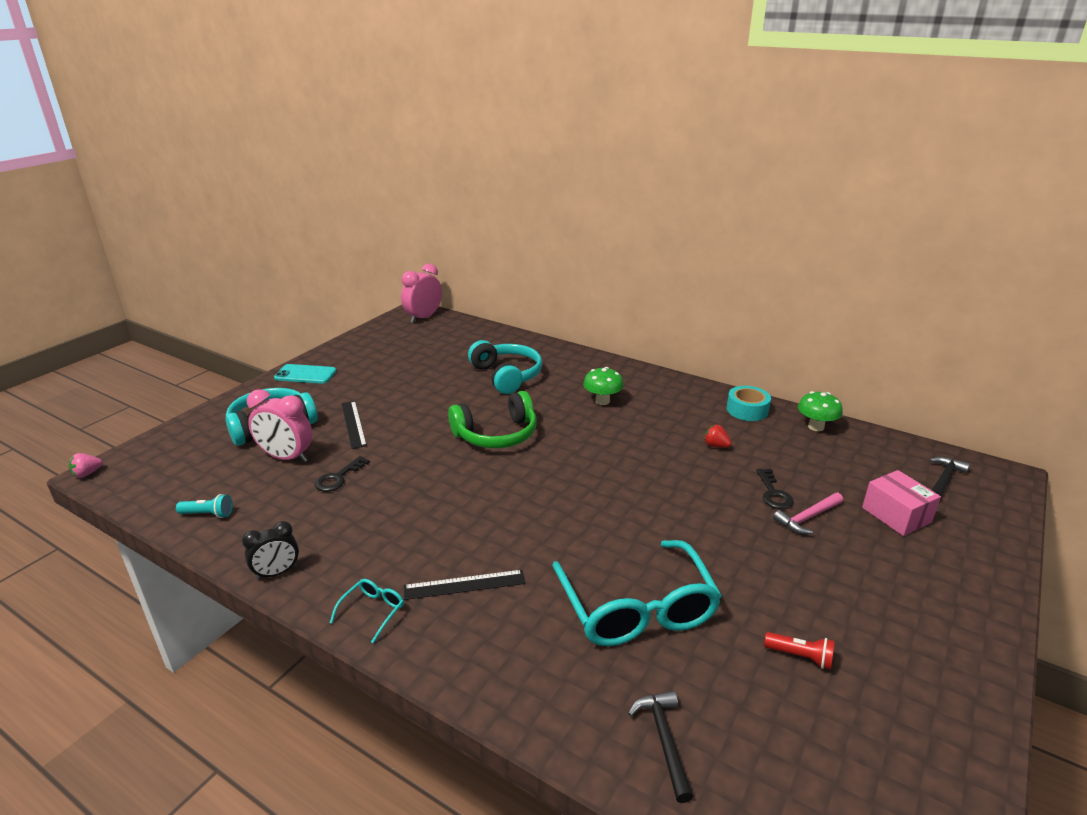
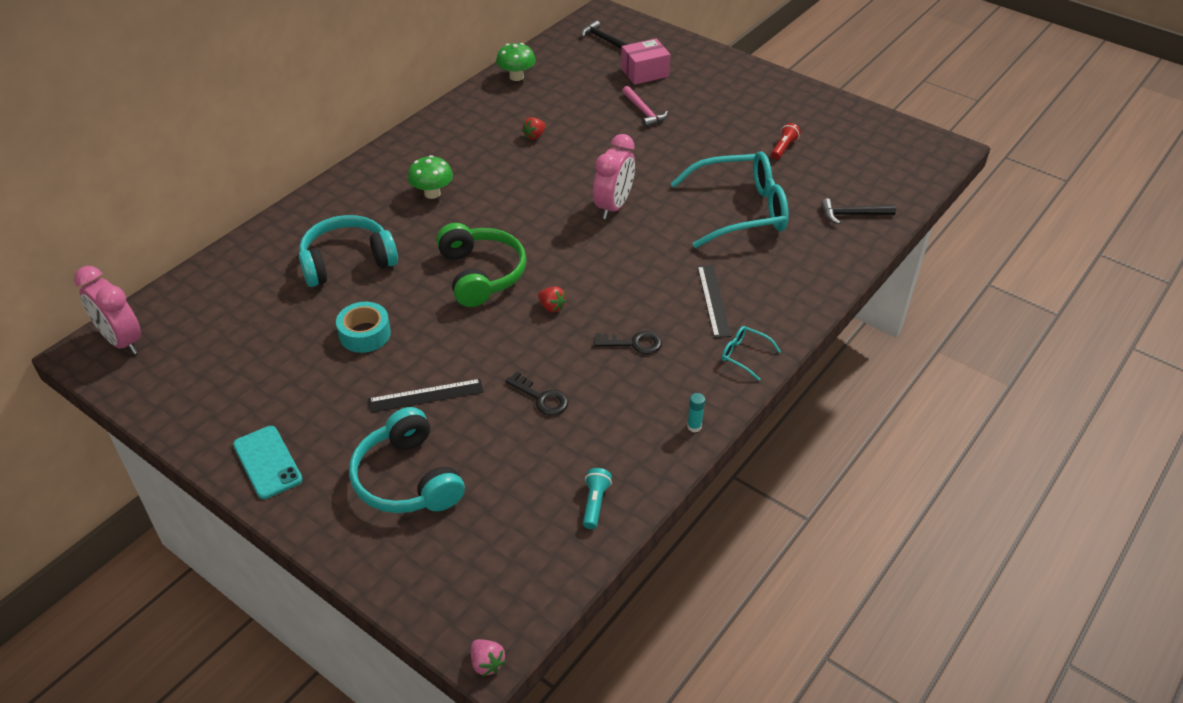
camera: 85 degrees left, 15 degrees up
black clock [242,521,299,580] -> turquoise glue stick [687,393,705,432]
pink clock [247,389,313,462] -> pink clock moved to [593,134,635,219]
turquoise phone [274,364,336,384] -> turquoise phone turned 45 degrees counterclockwise [233,426,302,499]
turquoise tape [727,386,771,421] -> turquoise tape moved to [336,302,391,353]
black key [756,469,794,509] -> black key moved to [594,331,662,354]
none -> red strawberry [538,286,567,312]

